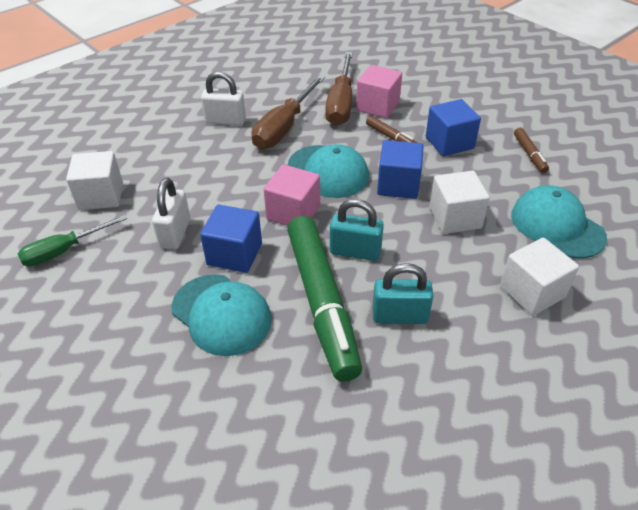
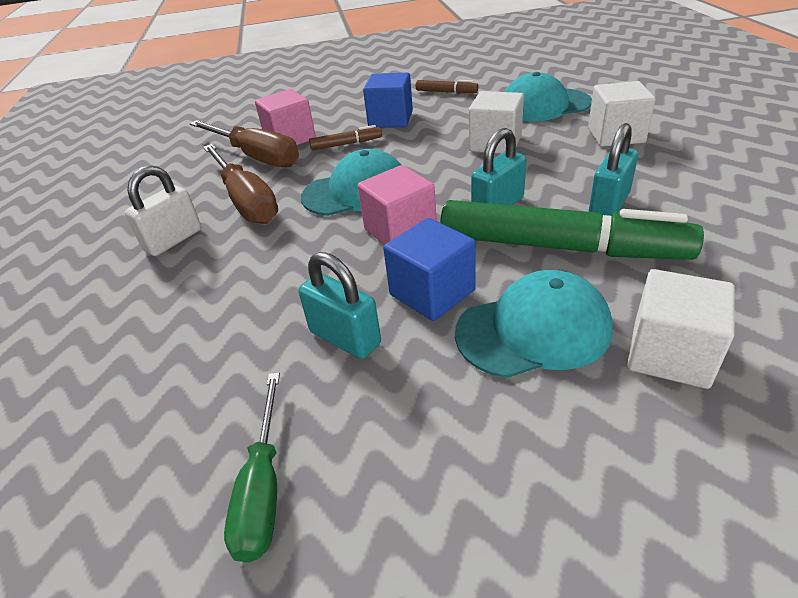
camera: 55 degrees left, 5 degrees down
white cube [66,151,123,210] -> white cube moved to [627,269,734,389]
white padlock [152,178,190,249] -> turquoise padlock [299,252,381,359]
blue cube [377,140,424,199] -> none

